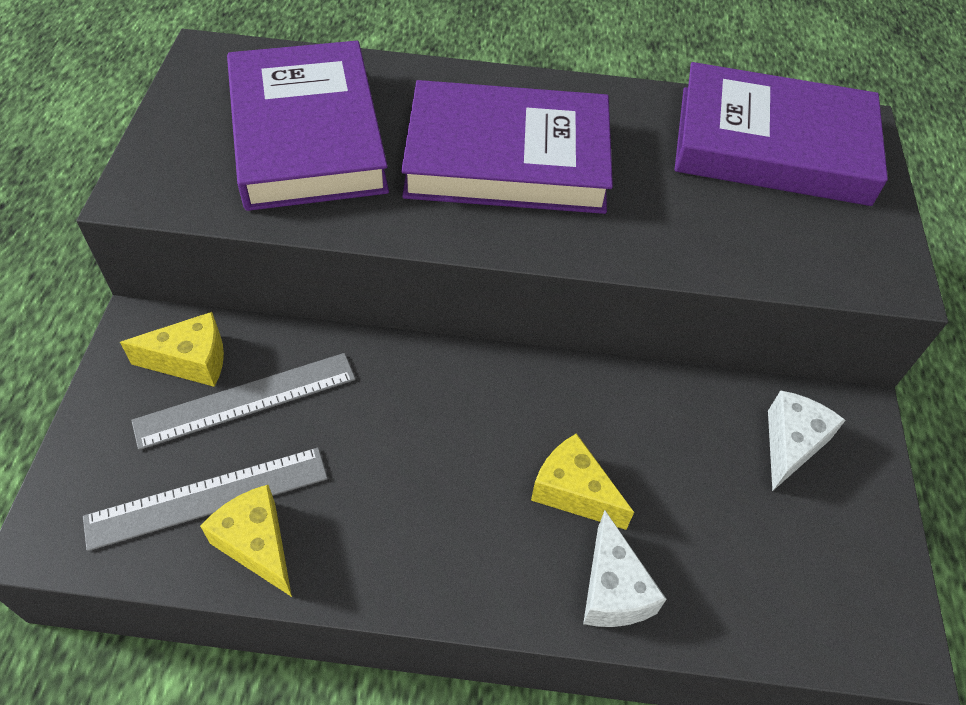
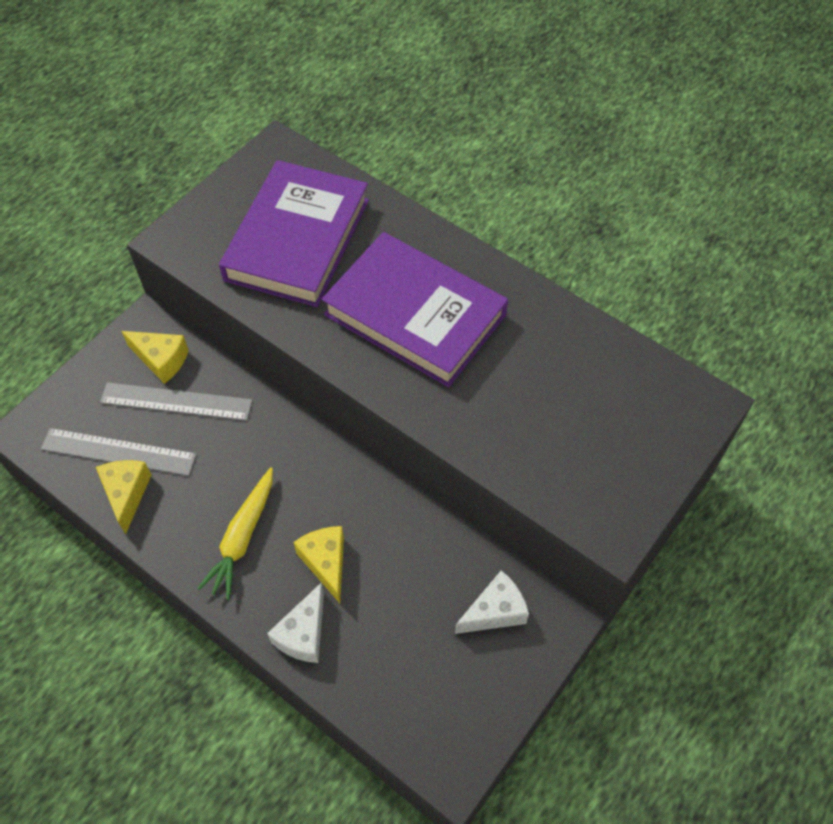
camera: 35 degrees right, 5 degrees up
purple book [675,62,888,206] -> none
none -> yellow carrot [197,467,273,600]

